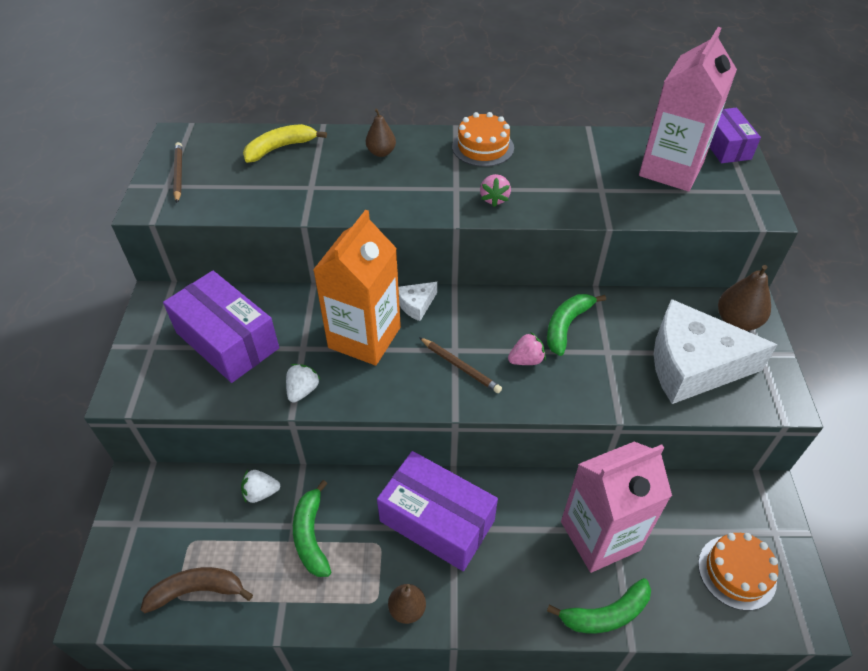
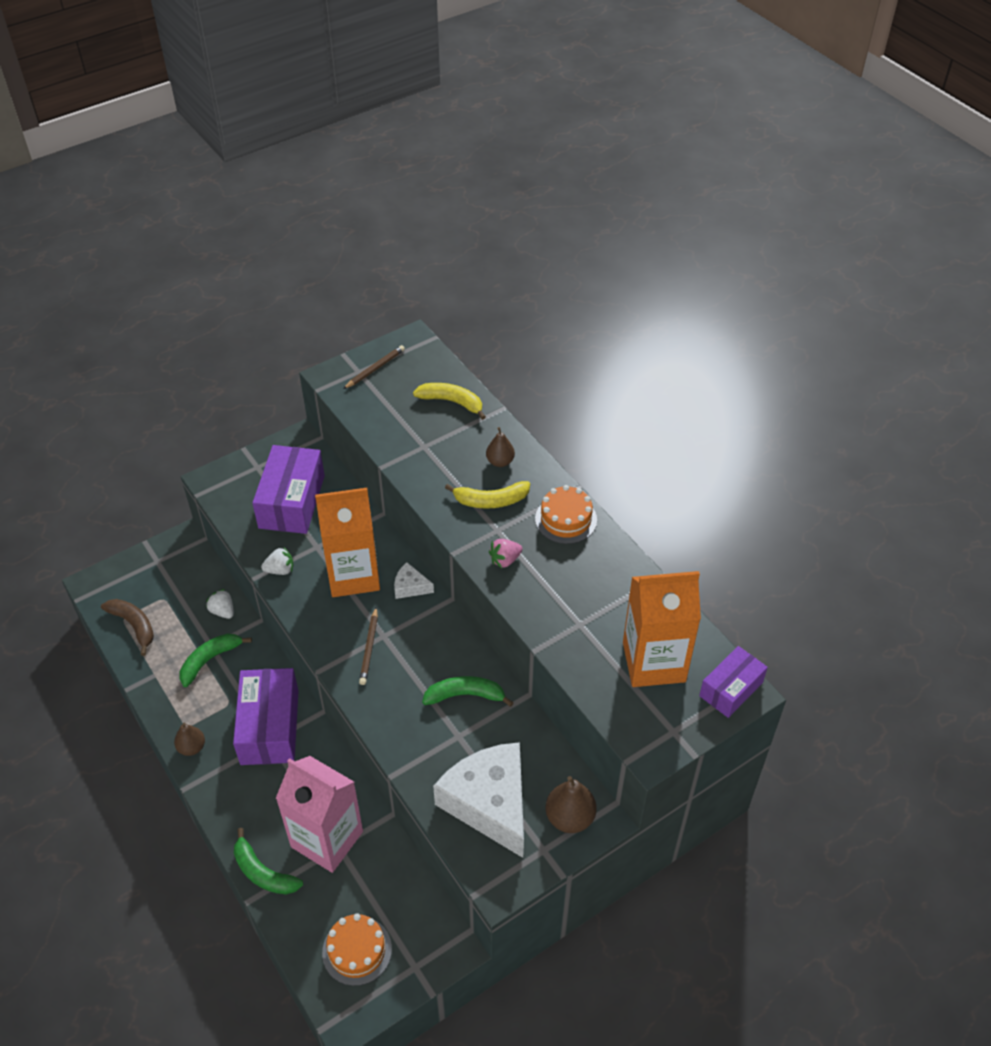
camera: 55 degrees right, 0 degrees up
pink strawberry [508,332,546,365] -> none
pink carton [639,27,737,191] -> orange carton [623,571,701,687]
none -> yellow banana [445,481,530,509]

